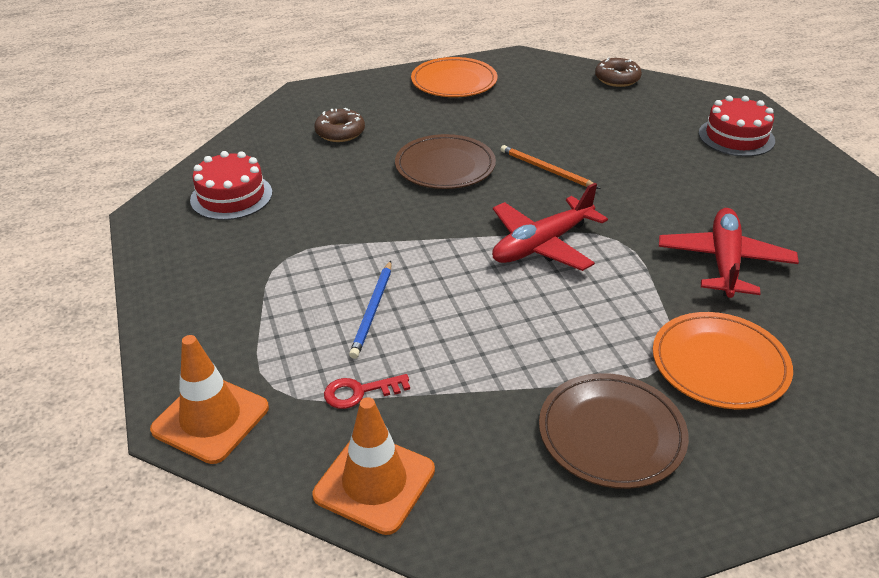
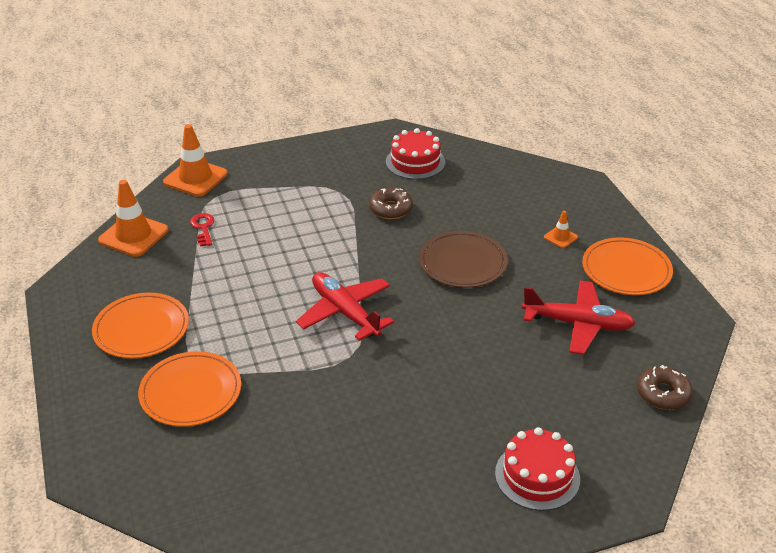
camera: 90 degrees right, 0 degrees up
brown donut [314,108,365,142] -> brown donut moved to [369,188,413,219]
blue pencil [349,261,391,359] -> none
orange pencil [500,145,601,189] -> none
brown plate [539,373,689,489] -> orange plate [92,293,189,359]
red plane [659,208,799,298] -> red plane moved to [522,281,635,355]
none -> orange traffic cone [544,211,578,248]

